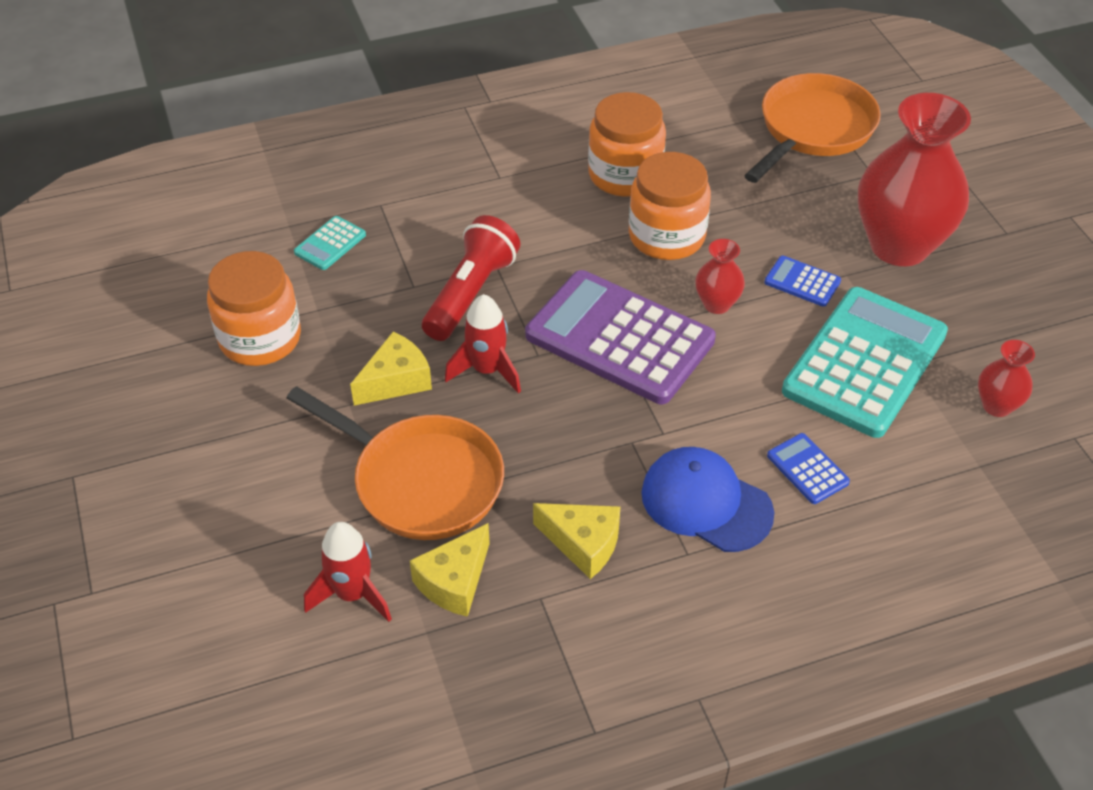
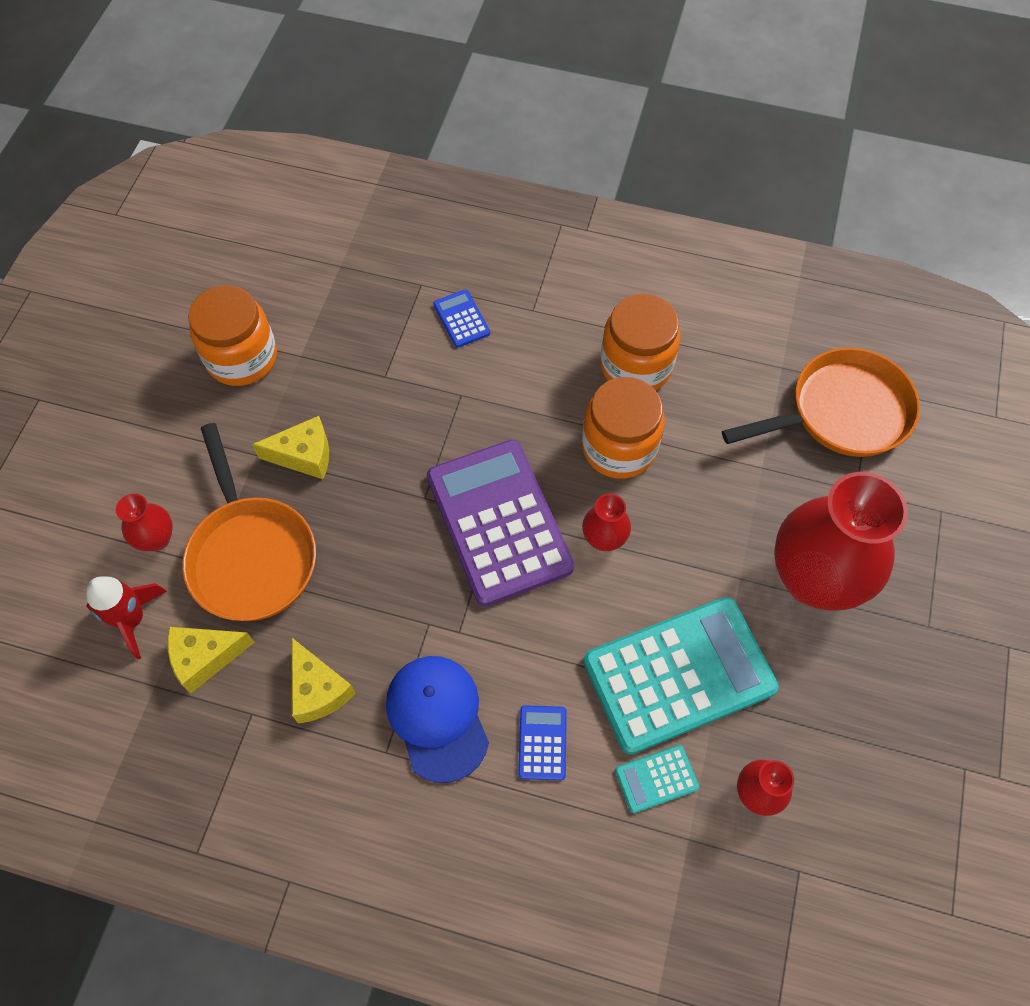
camera: 35 degrees right, 15 degrees up
turquoise calculator [294,216,366,270] -> turquoise calculator moved to [615,745,699,813]
red flashlight [422,215,520,341] -> none
red rocket [445,294,521,394] -> none
blue calculator [764,256,841,307] -> blue calculator moved to [433,289,490,348]
none -> red vase [116,494,173,551]

